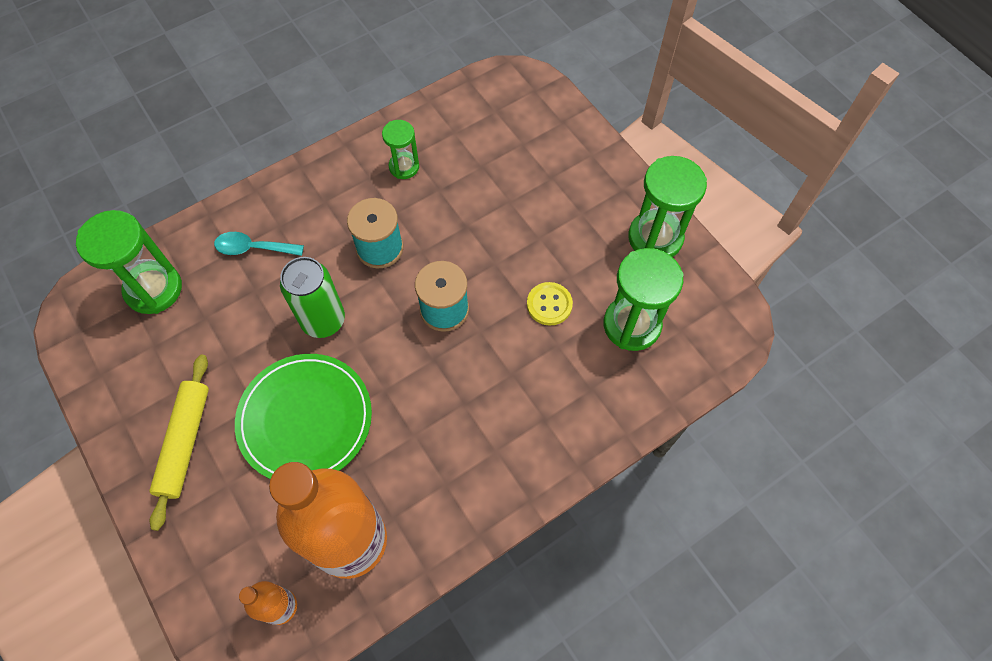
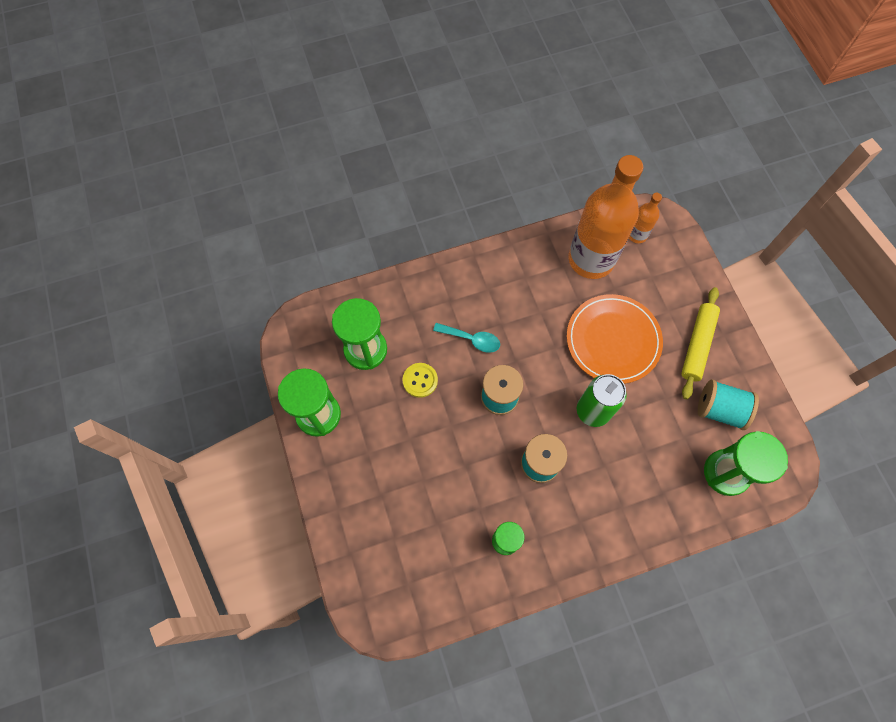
camera: 165 degrees left, 5 degrees up
turquoise spoon [214,232,304,256] -> turquoise spoon moved to [433,323,500,353]
green plate [235,354,372,479] -> orange plate [567,294,663,384]
none -> turquoise spool [698,379,759,430]

